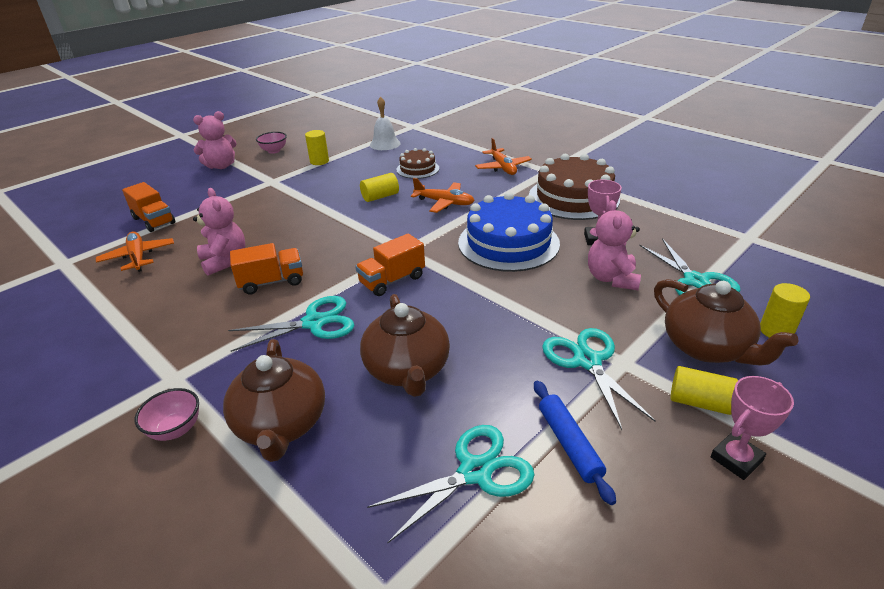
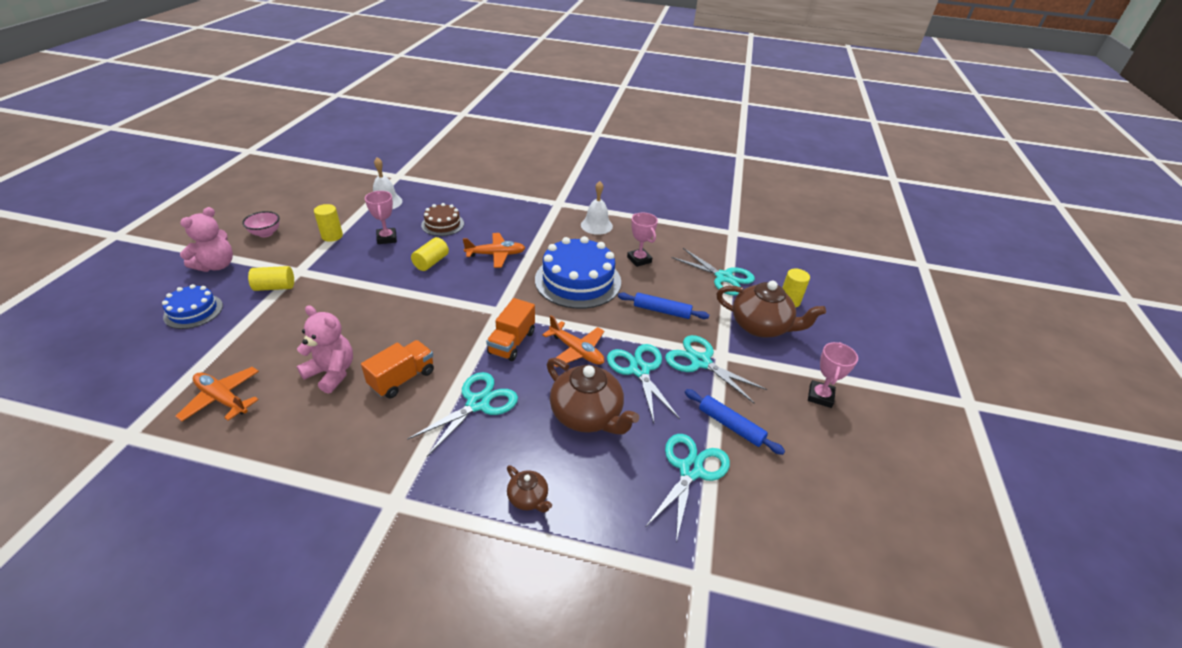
camera: 35 degrees left, 5 degrees up
orange truck [122,182,175,232] -> none
pink bowl [135,388,199,441] -> none
brown teapot [223,339,325,462] -> brown teapot [507,465,552,513], size x0.49
orange plane [475,138,532,175] -> orange plane moved to [542,315,604,367]
brown cake [529,154,620,220] -> white bell [581,181,613,235]
pink teddy bear [588,200,641,290] -> none
yellow cylinder [670,366,738,415] -> yellow cylinder moved to [248,266,294,291]
none -> blue cake [162,284,223,329]
none -> pink trophy [365,191,397,244]
none -> turquoise scissors [607,344,680,423]
none -> blue rolling pin [618,293,709,319]

